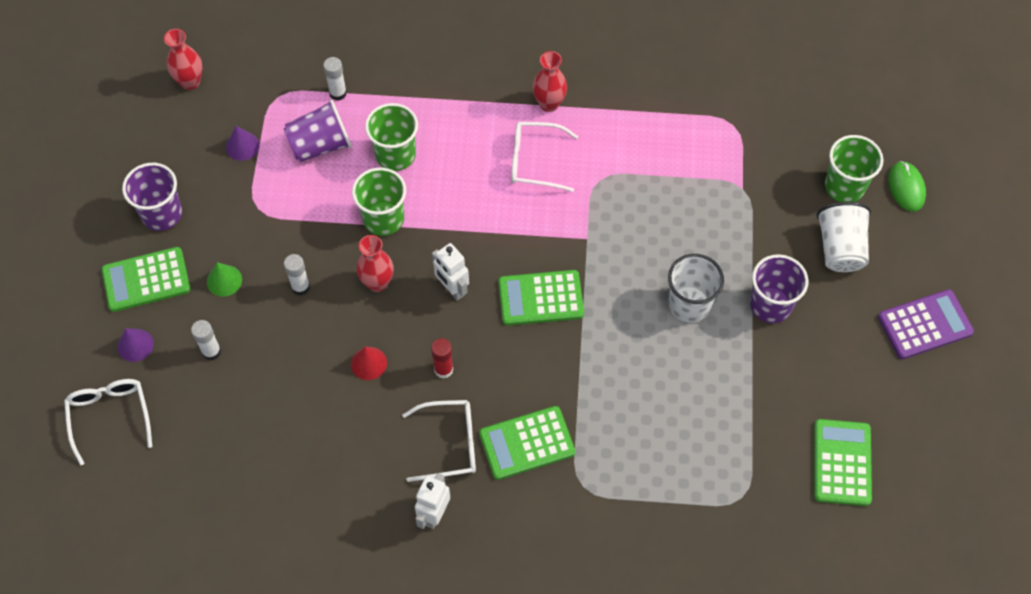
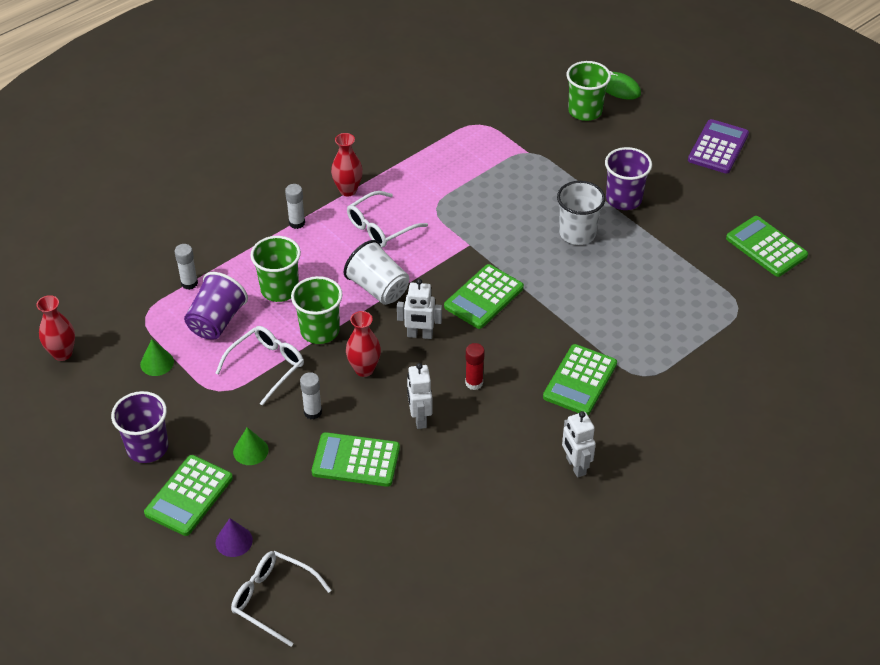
camera: 45 degrees left, 15 degrees down
white glue stick [191,320,221,360] -> white glue stick moved to [285,184,305,229]
purple cone [226,126,260,161] -> green cone [140,339,174,376]
red cone [351,347,387,380] -> white robot [407,363,432,429]
white glasses [402,400,476,482] -> white glasses moved to [216,326,304,406]
white cup [816,202,871,272] -> white cup moved to [344,240,409,305]
none -> green calculator [312,432,400,487]

